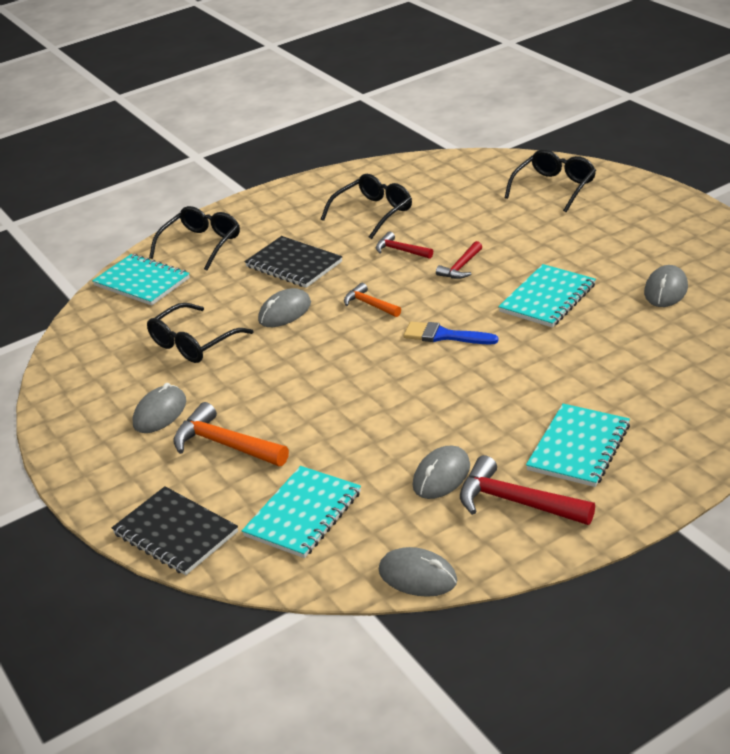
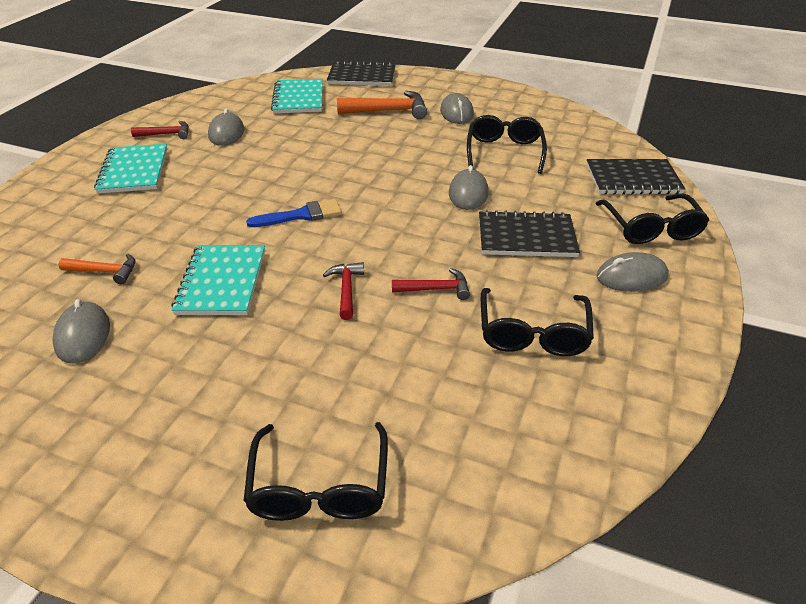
camera: 140 degrees right, 5 degrees up
turquoise notebook [92,254,190,306] -> black notebook [586,159,685,194]
orange hammer [344,283,401,317] -> orange hammer moved to [58,254,135,285]
grey mouse [379,547,457,597] -> grey mouse moved to [596,252,669,292]
red hammer [460,455,595,525] -> red hammer [131,121,189,139], size x0.59

